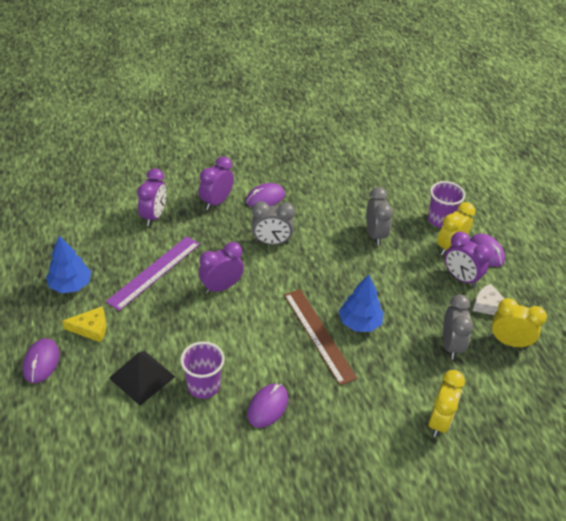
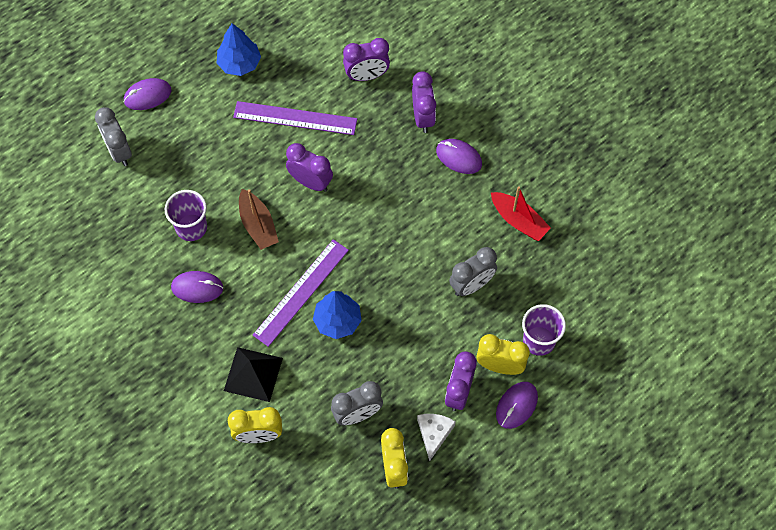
camera: 65 degrees right, 20 degrees up
yellow cheese [62,307,106,342] -> none
black pyramid [109,351,175,405] -> black pyramid moved to [224,347,283,402]
purple clock [199,156,234,210] -> purple clock turned 75 degrees clockwise [412,71,436,133]
grey clock [252,201,295,245] -> grey clock moved to [95,107,132,166]
brown ruler [284,289,358,386] -> purple ruler [253,239,349,347]
none -> brown boat [239,189,279,250]
none -> red boat [491,186,551,241]

